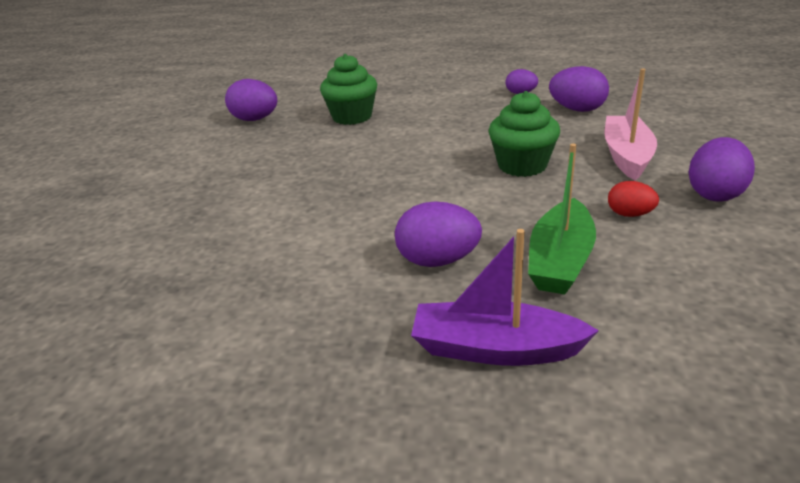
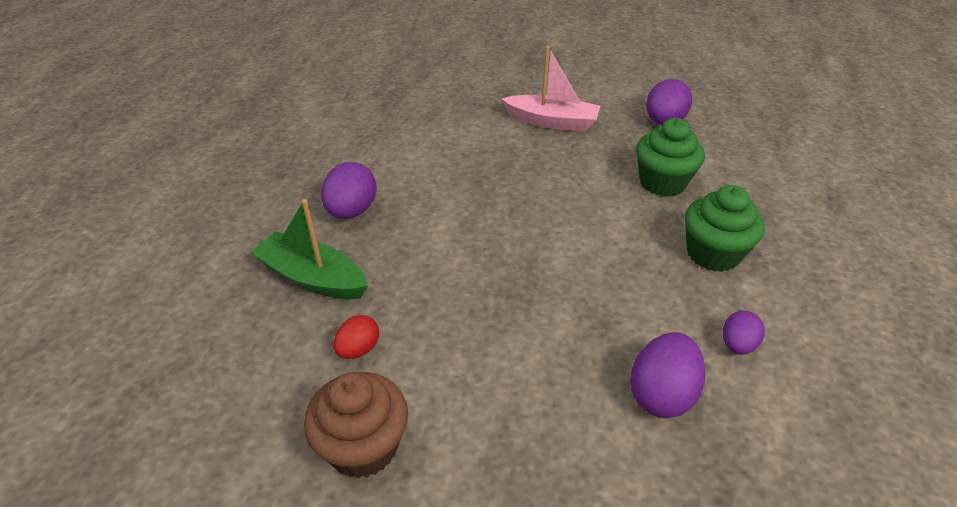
camera: 95 degrees right, 10 degrees up
purple boat [411,229,599,366] -> none
green cupcake [489,91,560,177] -> green cupcake moved to [685,185,765,272]
pink boat [604,68,657,181] -> pink boat moved to [502,46,600,132]
purple egg [689,137,755,202] -> brown cupcake [304,372,408,478]

